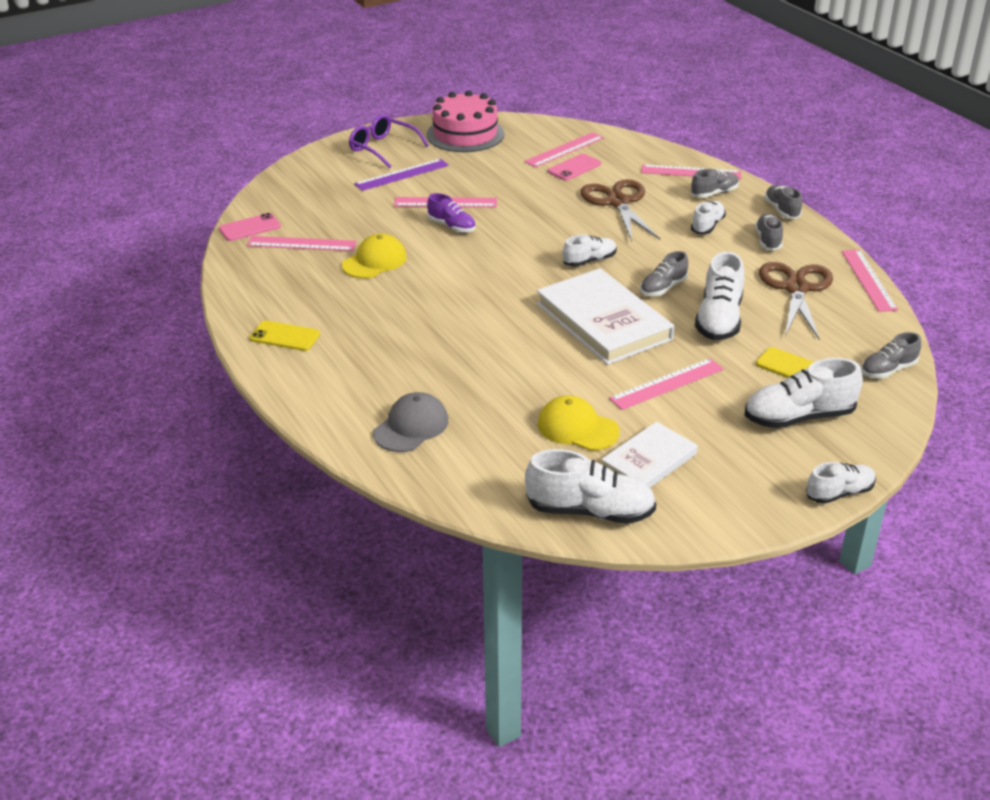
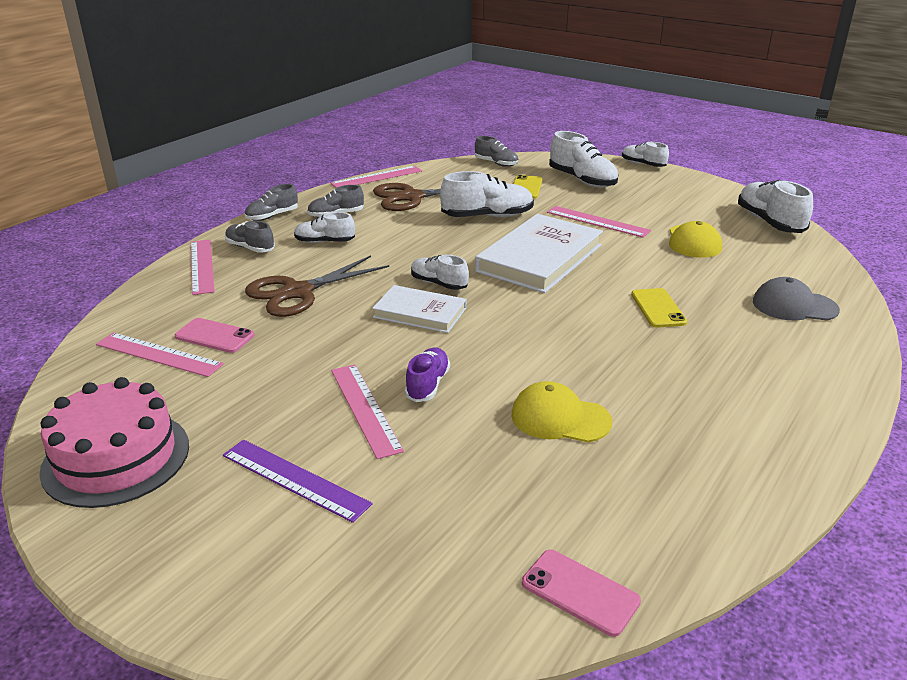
camera: 115 degrees left, 5 degrees down
pink ruler [247,236,357,251] -> none
yellow phone [250,321,320,351] -> yellow phone moved to [631,288,687,328]
purple glasses [349,114,429,168] -> none
white book [601,421,698,488] -> white book moved to [372,285,466,333]
grey shoe [640,251,688,296] -> none

